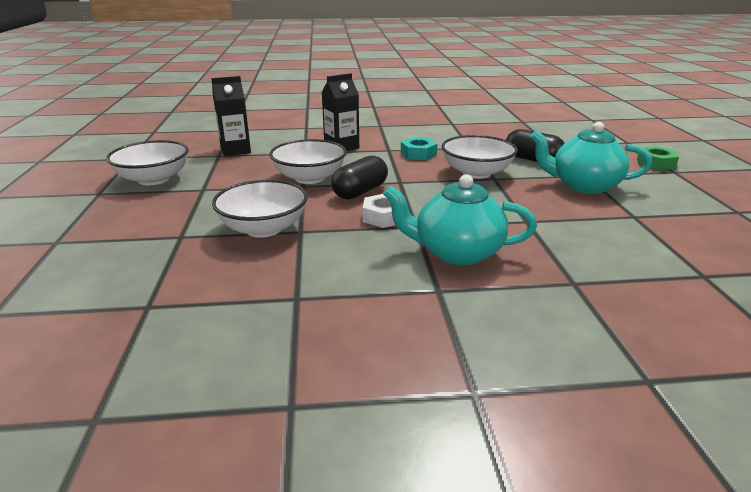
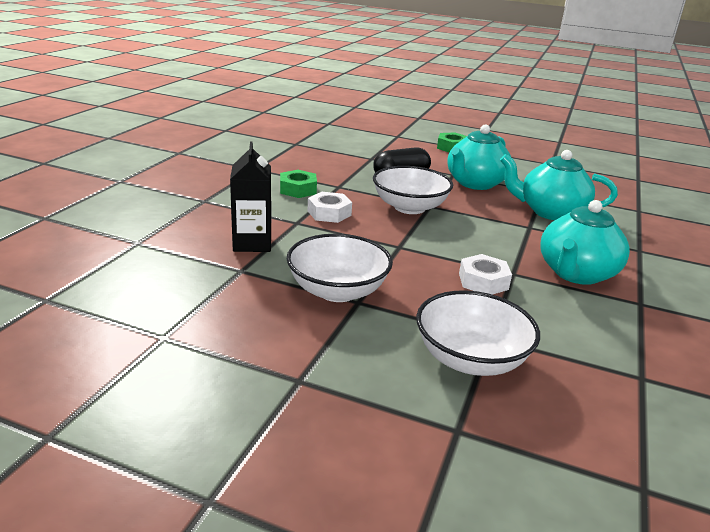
camera: 65 degrees left, 0 degrees up
white bowl [106,140,189,185] -> none
black carton [211,76,251,156] -> none
black capsule [331,155,388,199] -> none
turquoise nut [401,137,437,160] -> white nut [308,192,352,223]
none -> green nut [280,170,317,198]
none -> turquoise teapot [500,150,618,220]

